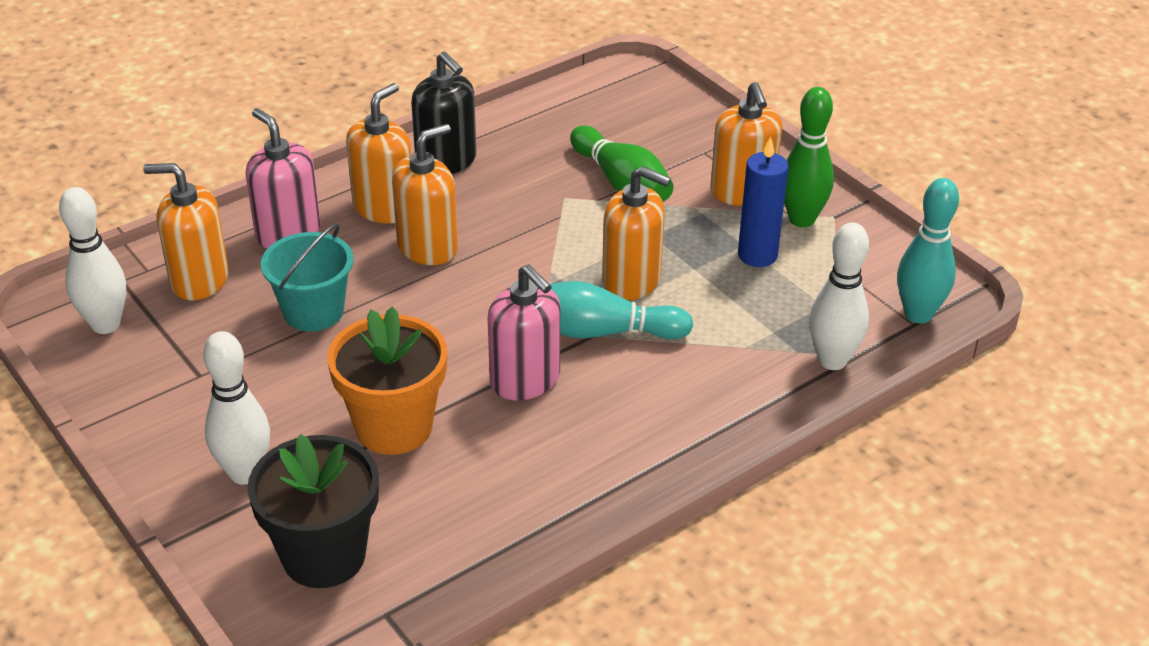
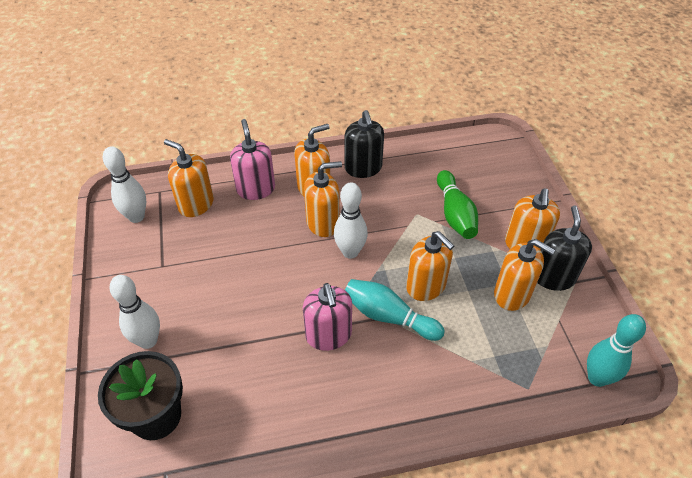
camera: 25 degrees right, 10 degrees up
turquoise bucket [261,224,354,331] -> none
orange flower pot [327,306,447,455] -> none
blue candle [738,136,789,267] -> orange soap dispenser [494,239,555,311]
green bowling pin [784,87,834,227] -> black soap dispenser [537,206,592,291]
white bowling pin [809,222,869,370] -> white bowling pin moved to [334,182,368,259]

